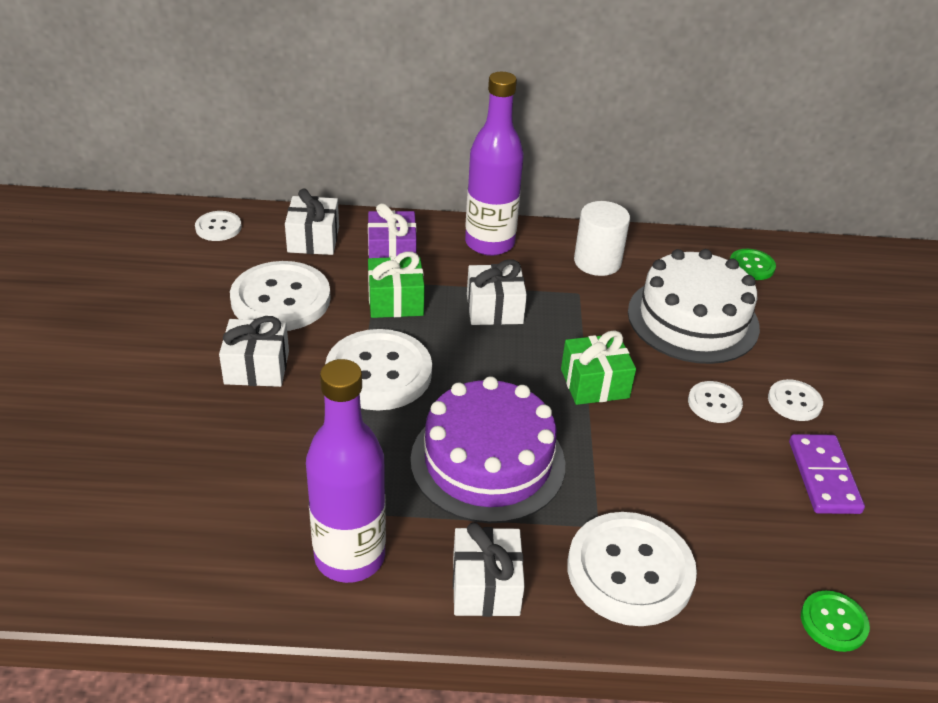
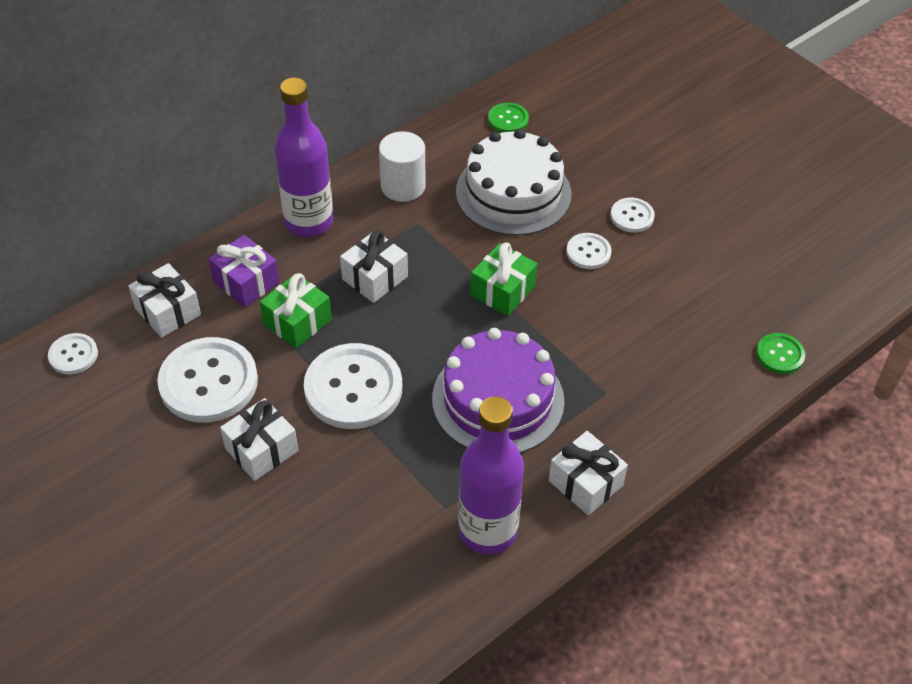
camera: 40 degrees left, 10 degrees up
white button [567,512,697,626] -> none
purple domino [789,434,865,514] -> none

